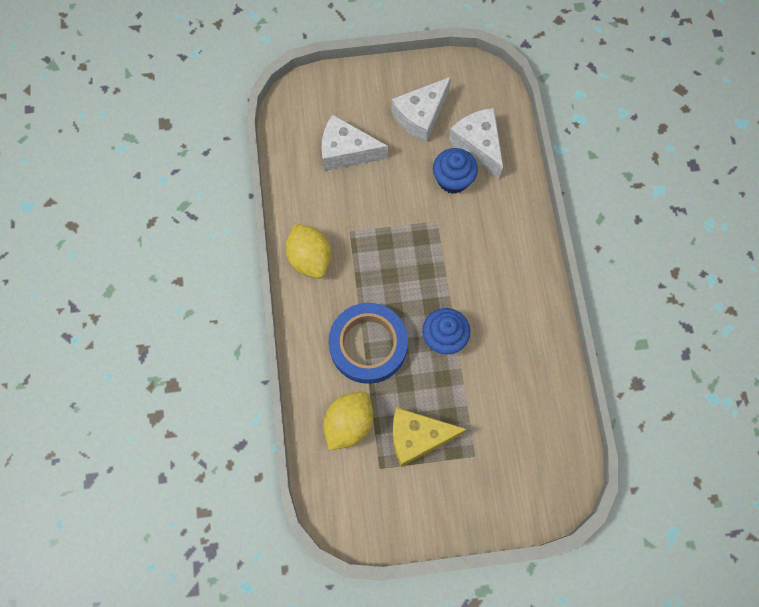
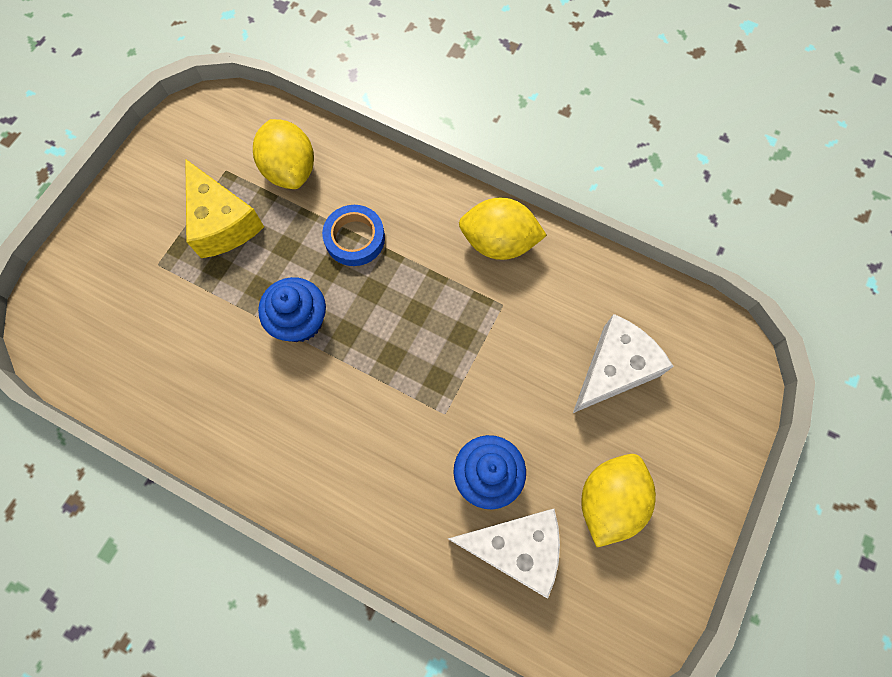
camera: 125 degrees right, 0 degrees up
blue tape [329,303,408,384] -> blue tape [322,205,385,266], size x0.59
white cheese [392,77,451,143] -> yellow lemon [581,454,656,547]
yellow cheese [392,407,467,467] -> yellow cheese turned 120 degrees clockwise [185,159,264,258]

